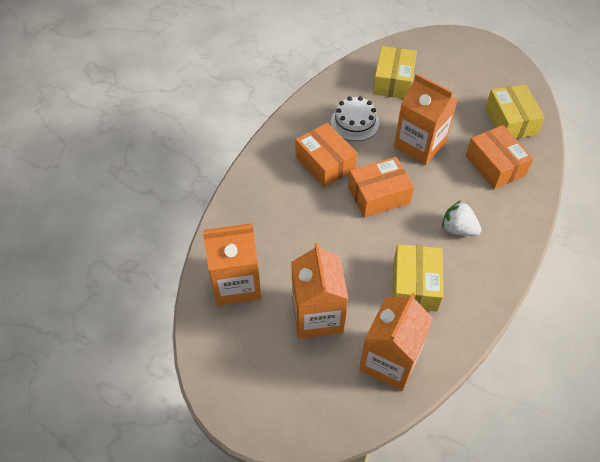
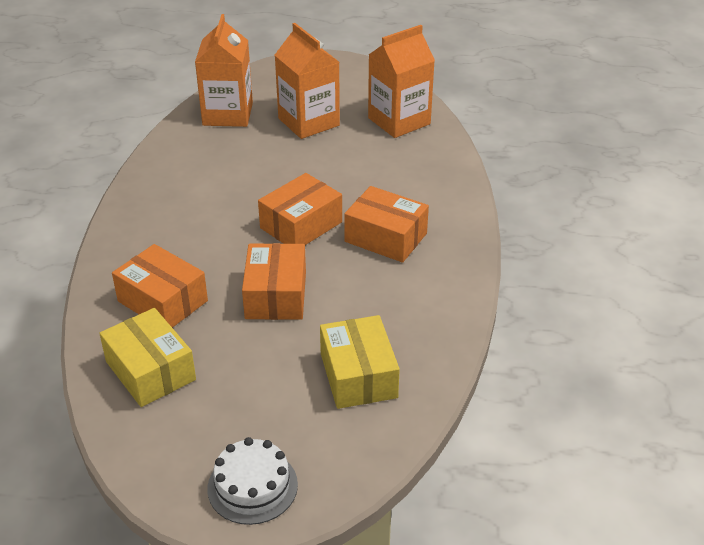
camera: 155 degrees right, 15 degrees down
white cake [331,96,380,141] -> white cake moved to [207,437,298,525]
yellow box [393,244,443,312] -> none
orange carton [394,73,458,165] -> orange box [242,243,306,320]
white strawberry [442,201,481,236] -> none

